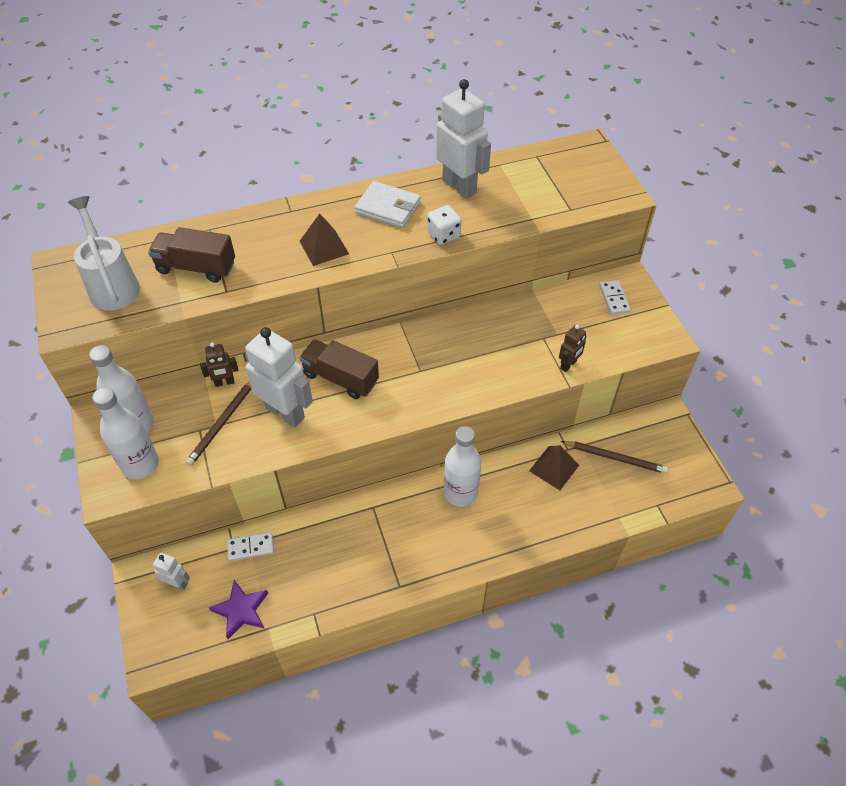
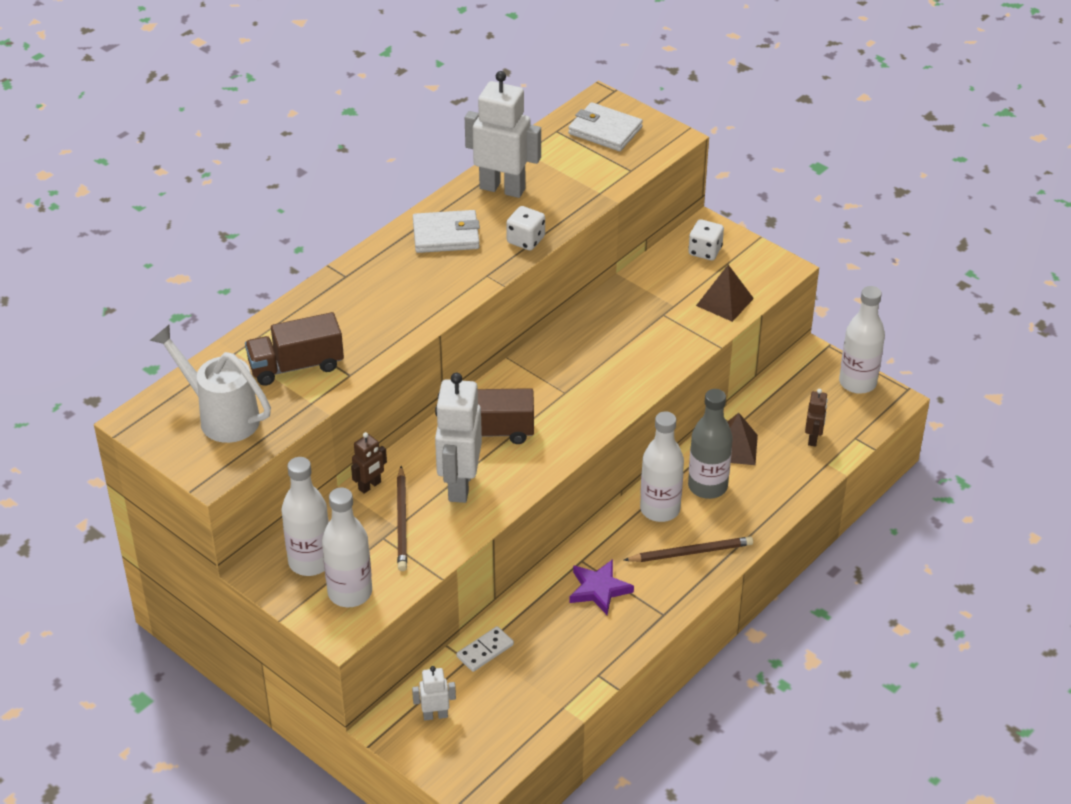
camera: 30 degrees left, 10 degrees down
purple star [209,580,268,639] -> purple star moved to [570,559,634,615]
white robot [245,327,313,427] -> white robot turned 90 degrees counterclockwise [435,373,482,503]
brown pyramid [300,213,349,266] -> brown pyramid moved to [696,265,754,322]
brown robot [559,325,586,372] -> brown robot moved to [805,389,828,446]
brown pencil [561,441,668,474] -> brown pencil moved to [624,536,753,562]
white domino [599,280,631,315] -> white dice [688,219,724,260]
none -> white wallet [568,102,643,151]
none -> grey bottle [688,389,733,499]
none -> white bottle [839,286,885,394]

